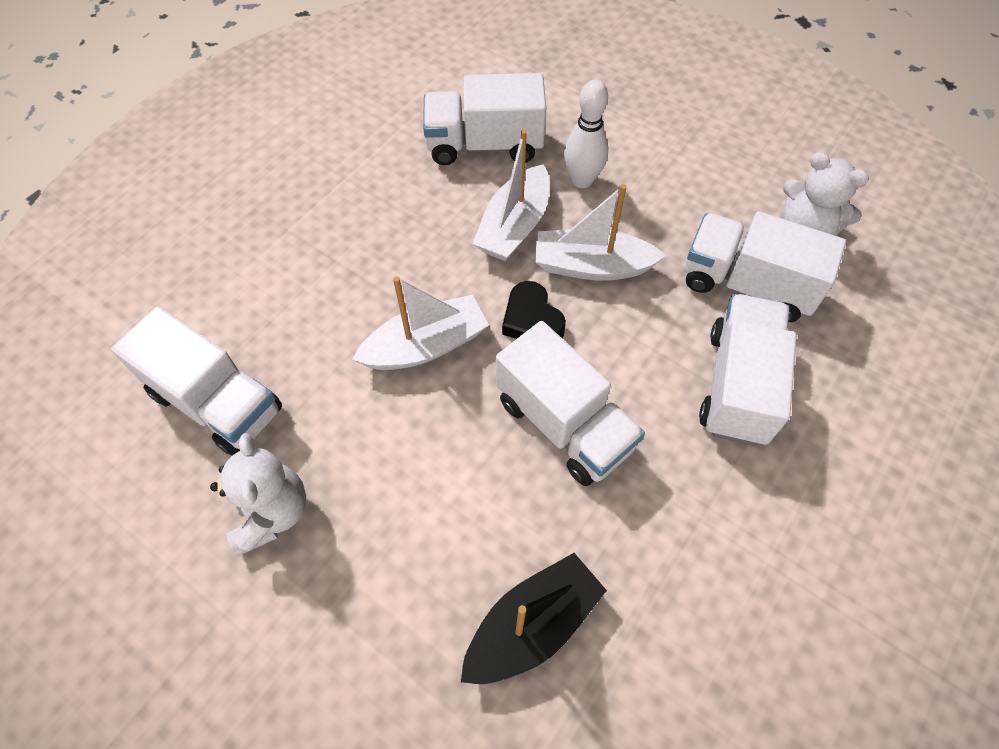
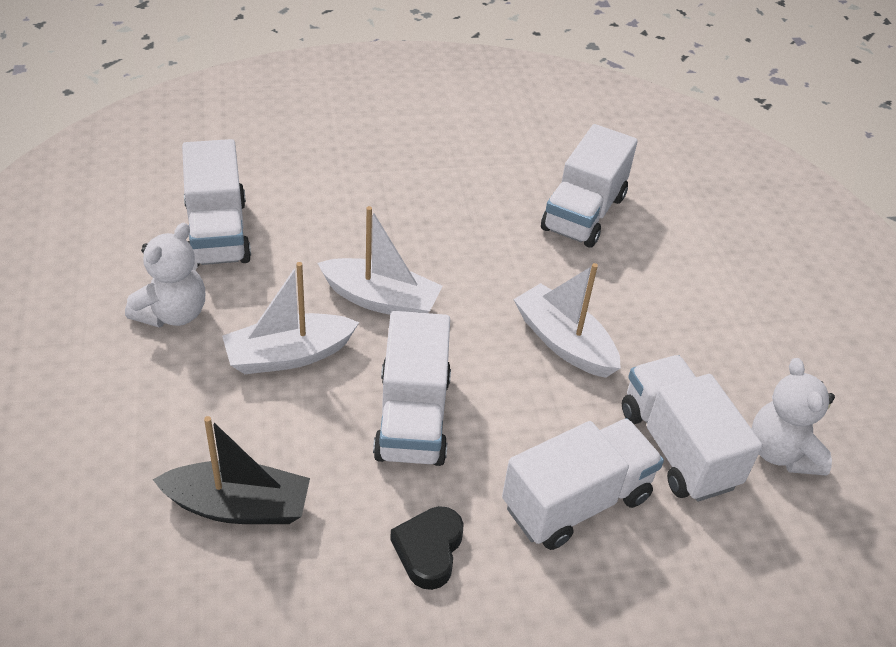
camera: 40 degrees right, 15 degrees down
white truck [423,73,546,165] -> white truck turned 105 degrees counterclockwise [541,124,638,248]
white boat [473,130,550,261] -> white boat moved to [222,262,359,374]
black heart [502,281,566,339] -> black heart moved to [390,506,463,590]
white bowling pin [564,79,608,188] -> none

